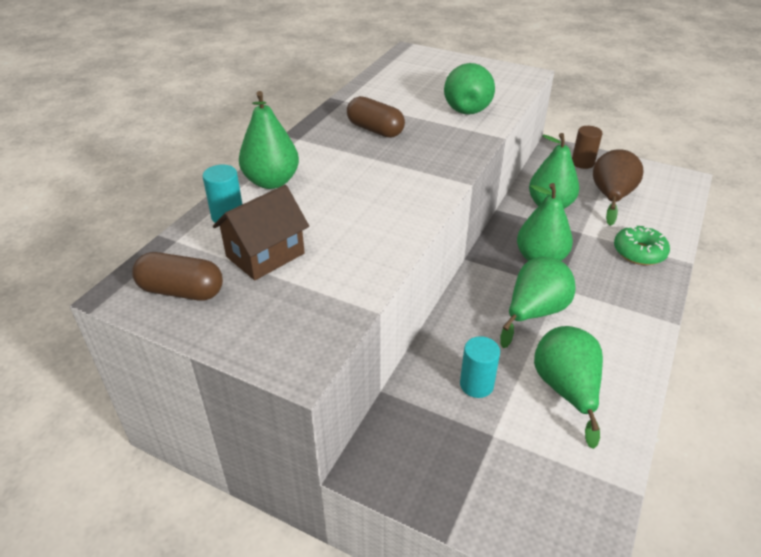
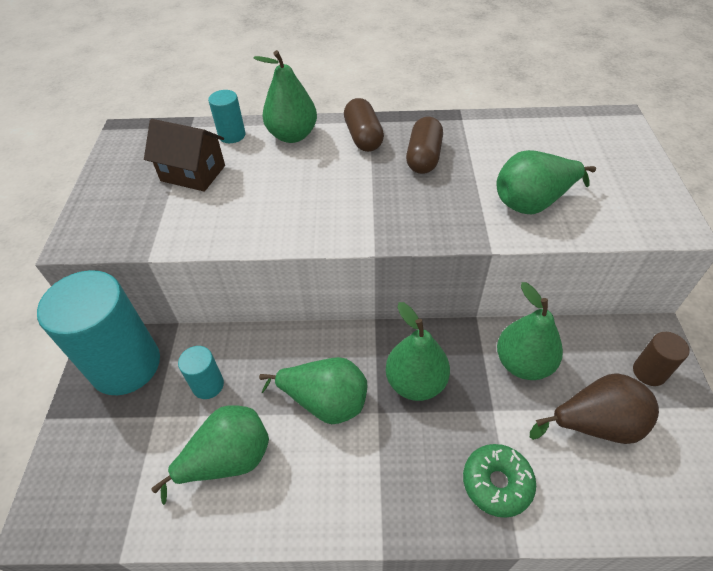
camera: 65 degrees right, 10 degrees up
brown capsule [132,252,223,301] -> brown capsule moved to [344,98,384,152]
none -> turquoise cylinder [37,270,160,395]

